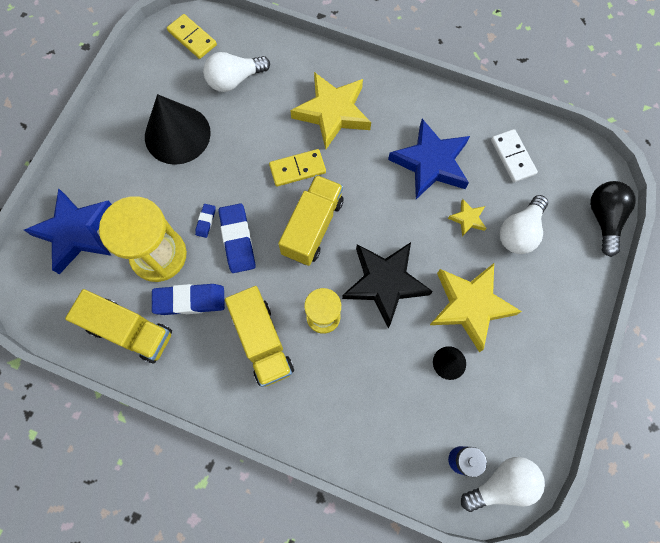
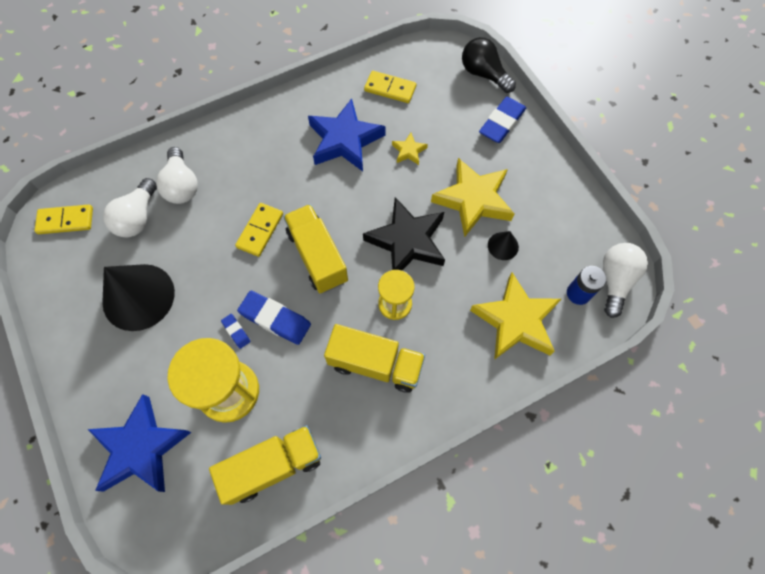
camera: 50 degrees left, 5 degrees down
blue eraser [152,284,225,315] -> blue eraser moved to [479,97,526,143]
yellow star [290,72,371,149] -> yellow star moved to [470,273,561,360]
white domino [491,129,538,182] -> yellow domino [364,71,416,103]
white light bulb [500,195,548,254] -> white light bulb moved to [156,147,198,204]

